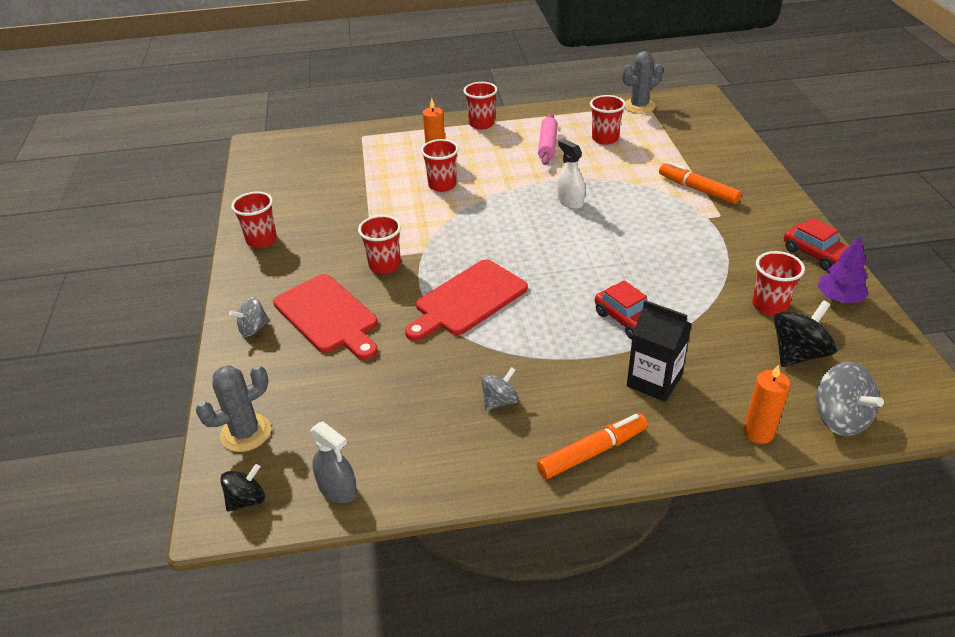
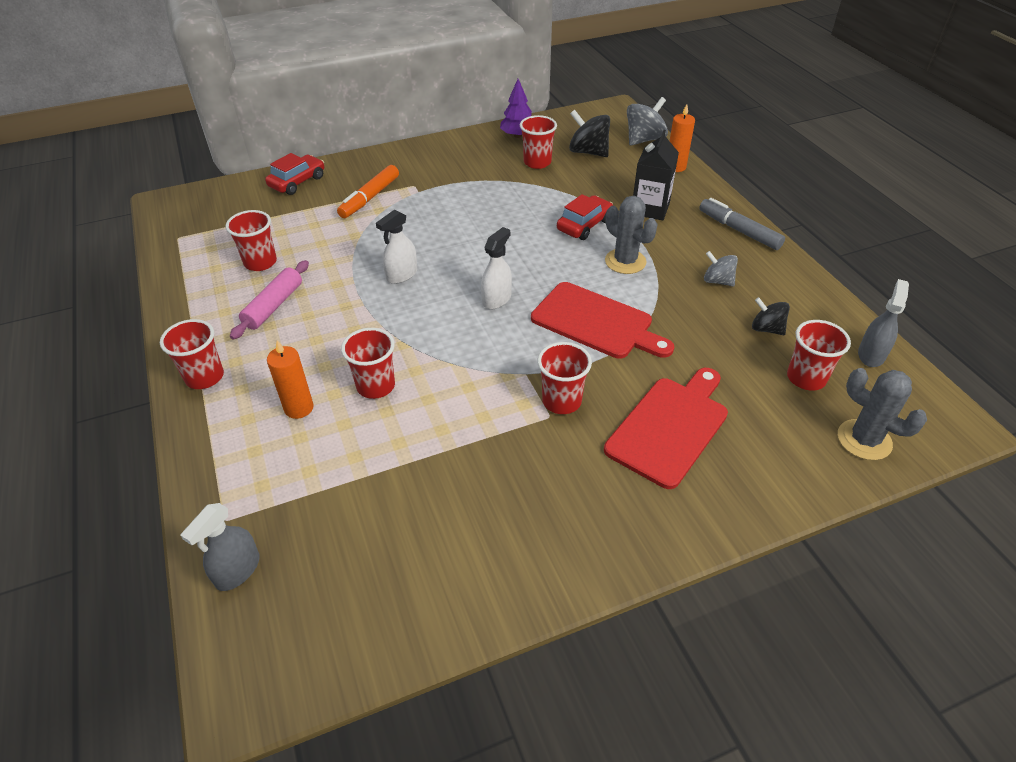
camera: 105 degrees left, 5 degrees up
black spinning top [220,464,265,511] -> black spinning top moved to [752,297,790,335]
grey spinning top [229,297,270,337] -> none
red cup [231,192,277,248] -> red cup moved to [787,320,851,391]
orange marker [537,413,648,479] -> grey marker [699,198,785,250]
pink rolling pin [538,114,558,165] -> pink rolling pin turned 60 degrees counterclockwise [230,260,309,340]
grey cactus [622,51,663,114] -> grey cactus moved to [605,196,658,274]
red car [784,218,849,271] -> red car moved to [265,153,324,195]
none -> grey spray bottle [180,503,260,591]
none -> white spray bottle [481,227,512,309]

